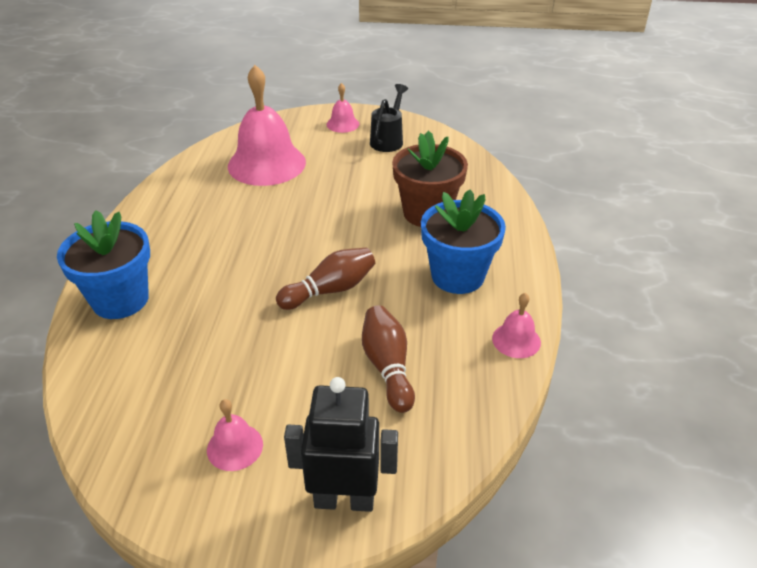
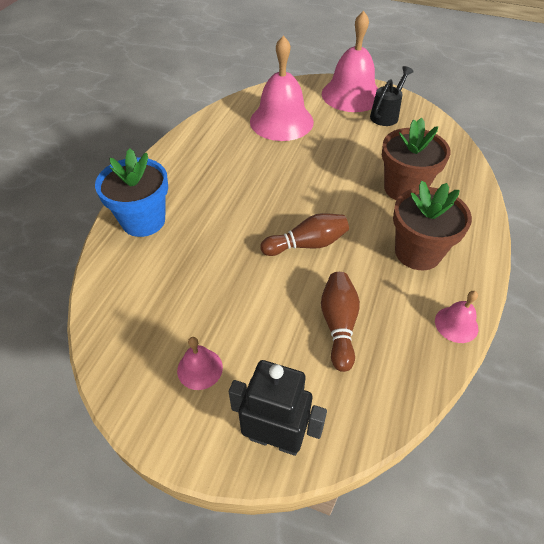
camera: 15 degrees right, 10 degrees up
pink bell [326,83,359,133] -> pink bell [322,11,378,112], size x2.17
blue flower pot [421,189,506,294] -> brown flower pot [393,181,472,270]

